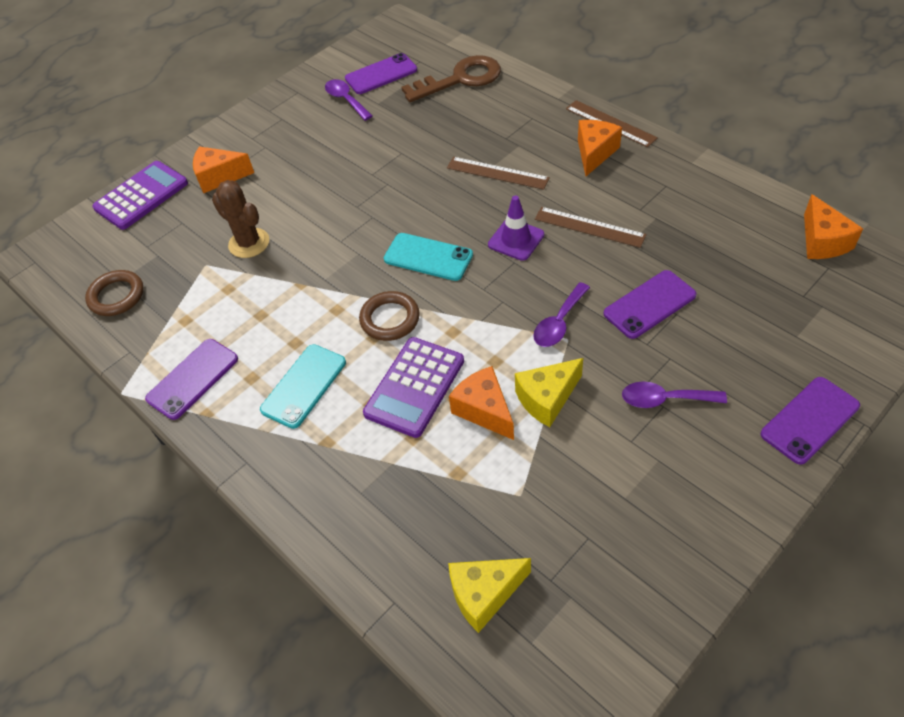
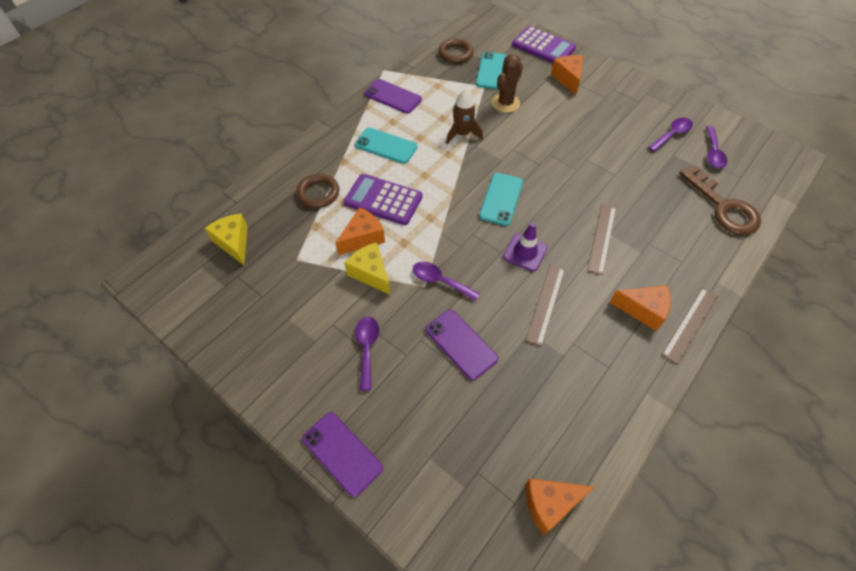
camera: 80 degrees right, 5 degrees up
purple phone [345,53,417,94] -> purple spoon [706,126,727,168]
brown ring [359,291,420,341] -> brown ring moved to [296,174,339,208]
none -> brown rocket [446,89,483,144]
none -> turquoise phone [476,52,507,89]

